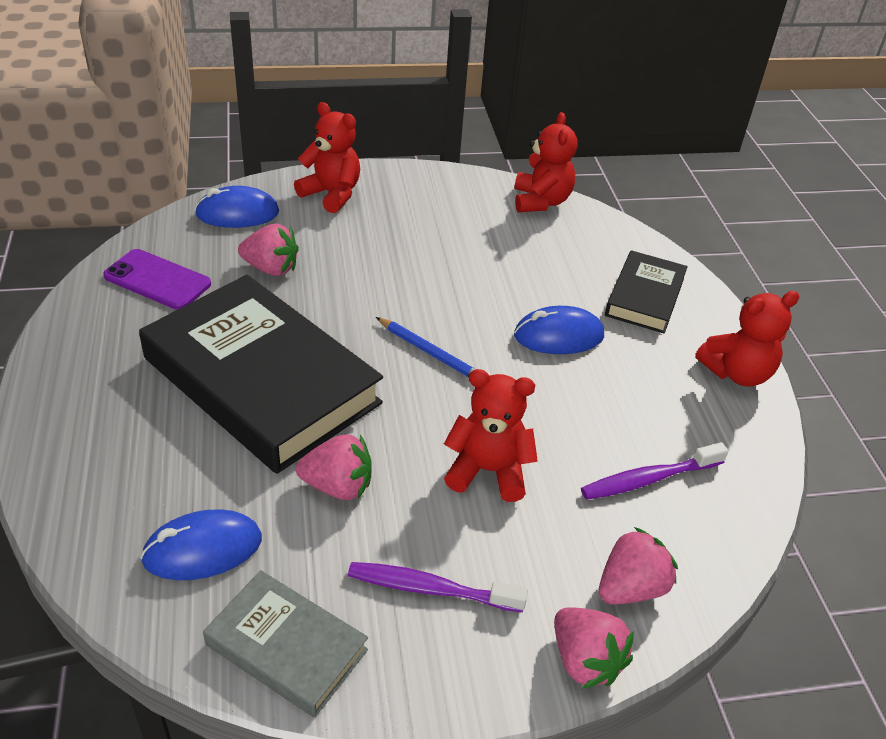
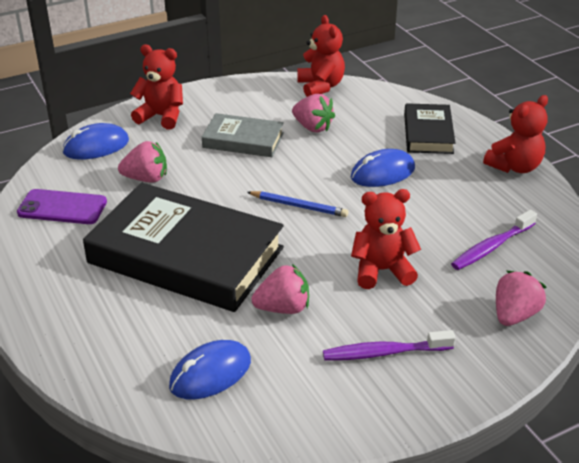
camera: 15 degrees left, 5 degrees down
grey book [203,570,368,718] -> grey book moved to [202,113,284,157]
pink strawberry [554,607,634,689] -> pink strawberry moved to [292,94,335,132]

